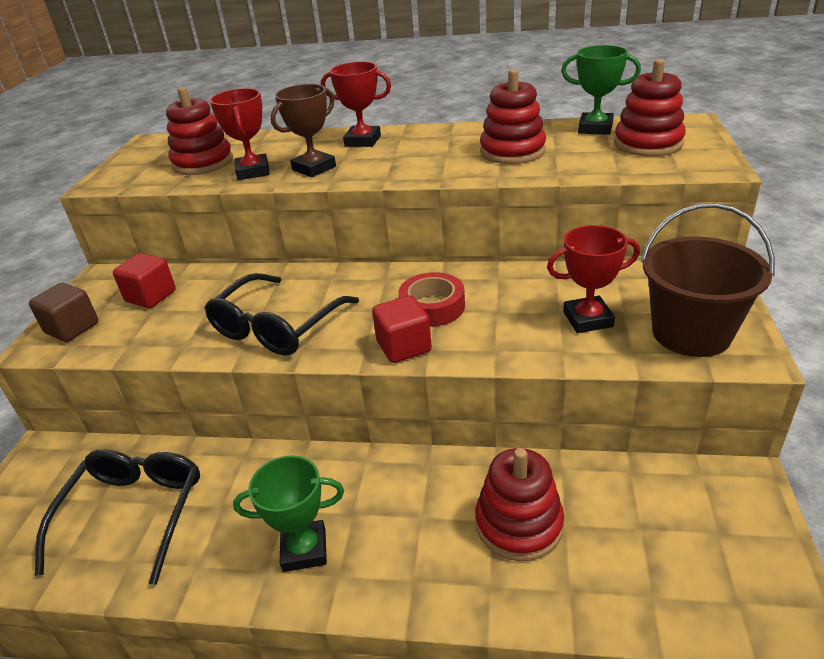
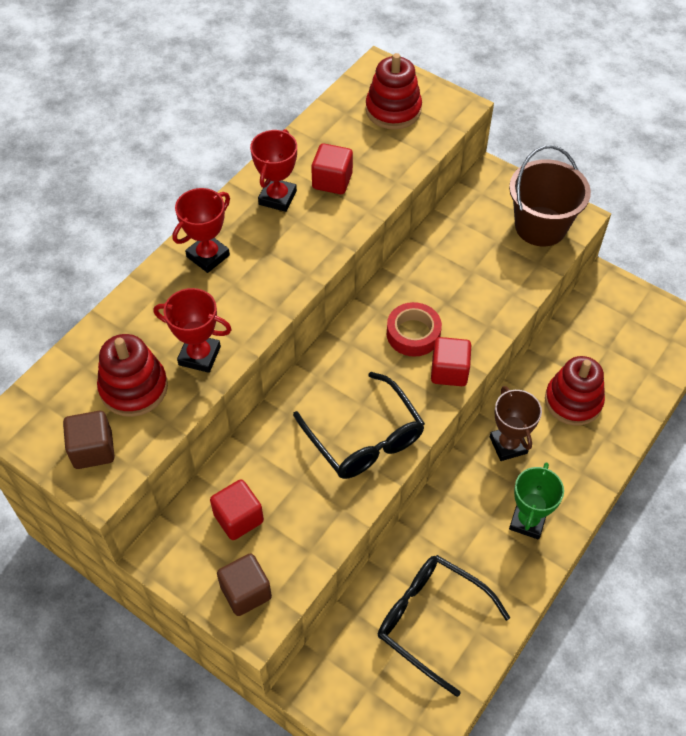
camera: 65 degrees left, 20 degrees up
brown trophy [271,84,336,177] -> brown trophy moved to [490,386,542,461]
red stacking toy [480,69,546,164] -> red cube [311,143,353,194]
red trophy [547,225,640,333] -> red trophy moved to [250,129,297,212]
green trophy [561,45,641,135] -> none
none -> brown cube [63,411,115,469]

